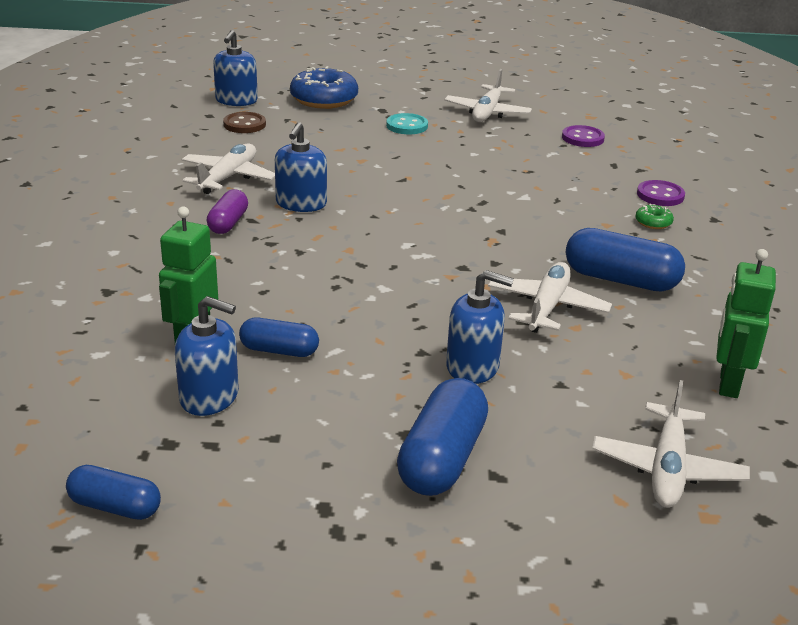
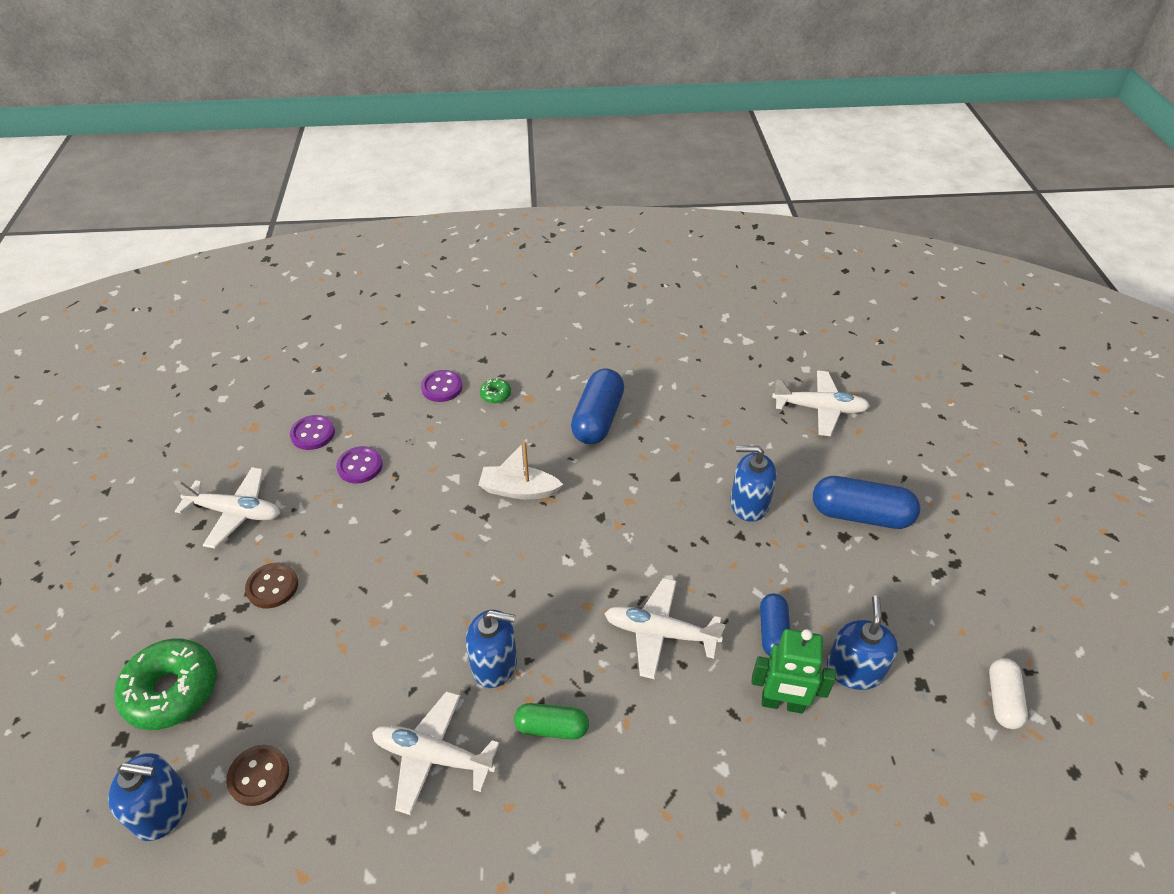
camera: 95 degrees left, 15 degrees up
blue capsule [66,465,161,520] -> white capsule [989,658,1028,729]
purple capsule [207,189,248,234] -> green capsule [514,703,589,740]
blue donut [290,66,358,109] -> green donut [114,639,217,730]
turquoise button [386,113,428,134] -> brown button [245,563,298,608]
blue soap dispenser [446,270,514,384] -> blue soap dispenser turned 90 degrees counterclockwise [730,446,777,522]
white plane [488,262,612,333] -> white plane moved to [604,578,726,679]
green robot [716,249,776,398] -> none
none -> purple button [336,446,383,484]
none -> white boat [478,441,563,500]

